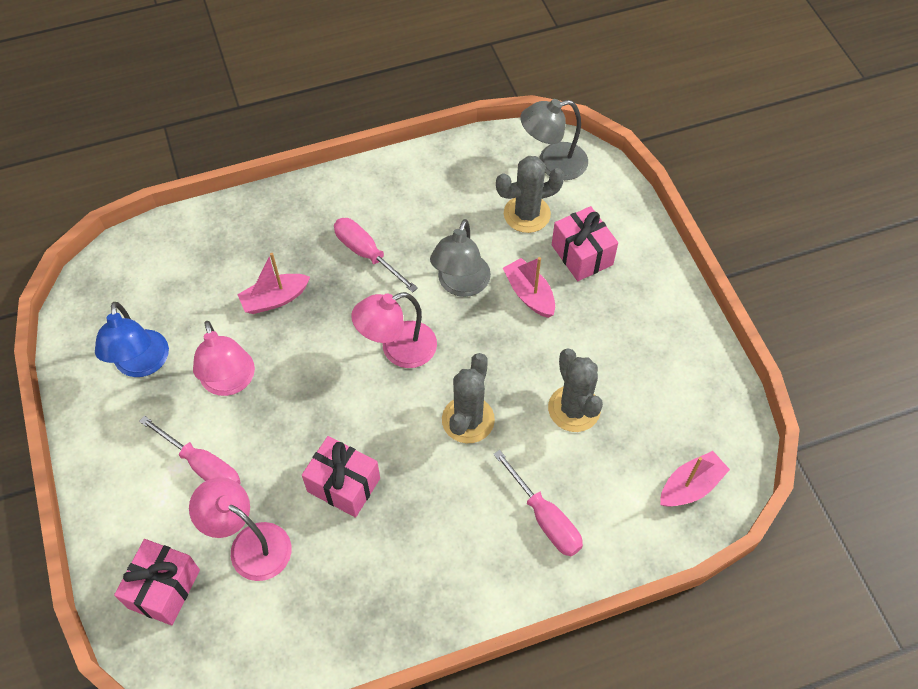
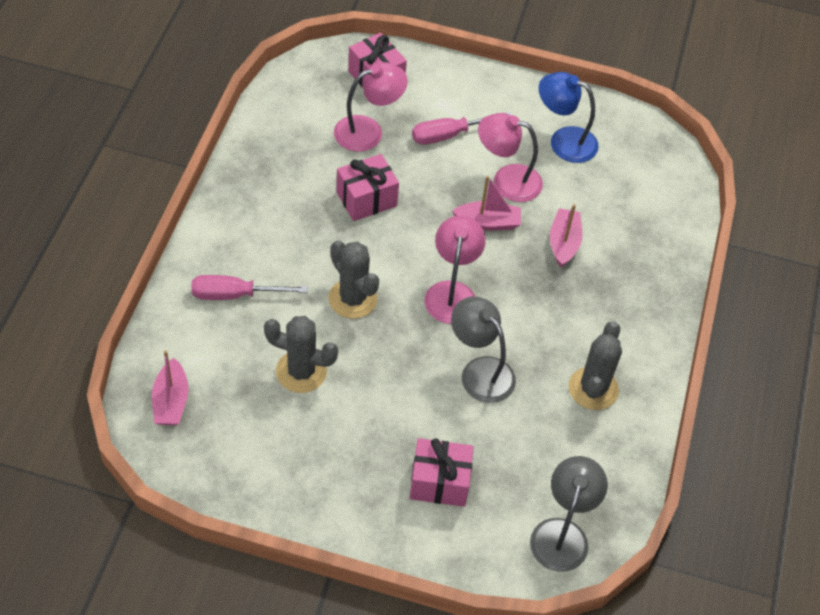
camera: 120 degrees right, 5 degrees down
pink screwdriver [334,218,418,293] -> none
grey cactus [496,156,565,233] -> grey cactus moved to [569,321,622,410]
pink boat [503,257,555,318] -> pink boat moved to [452,176,521,231]

